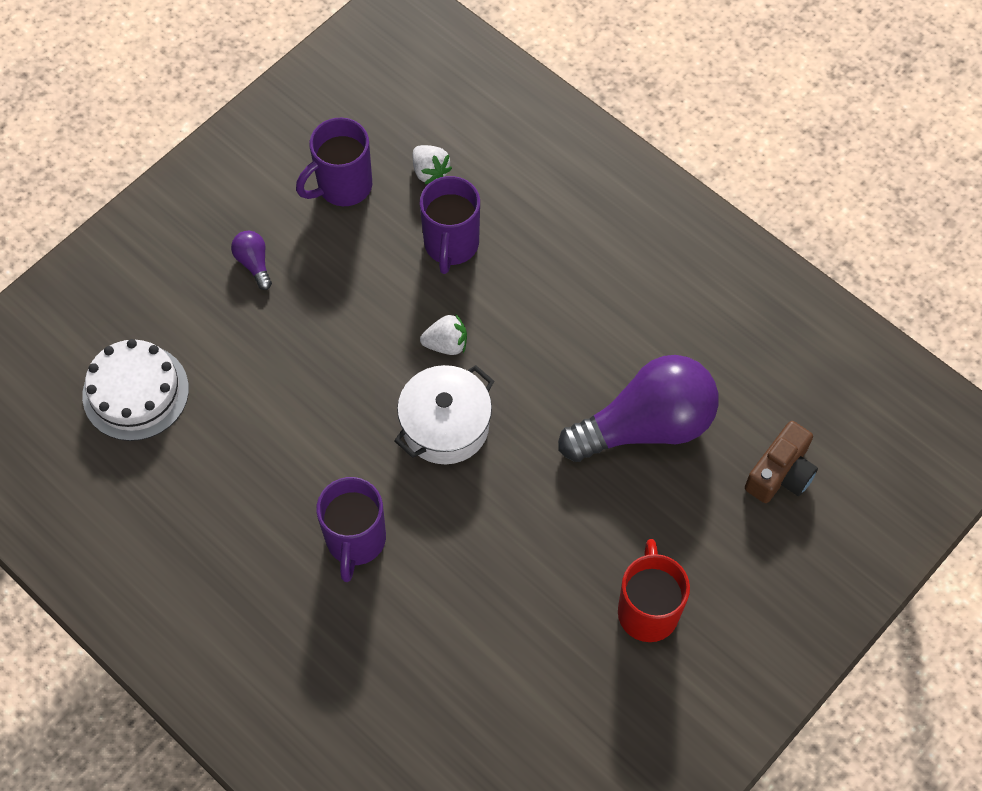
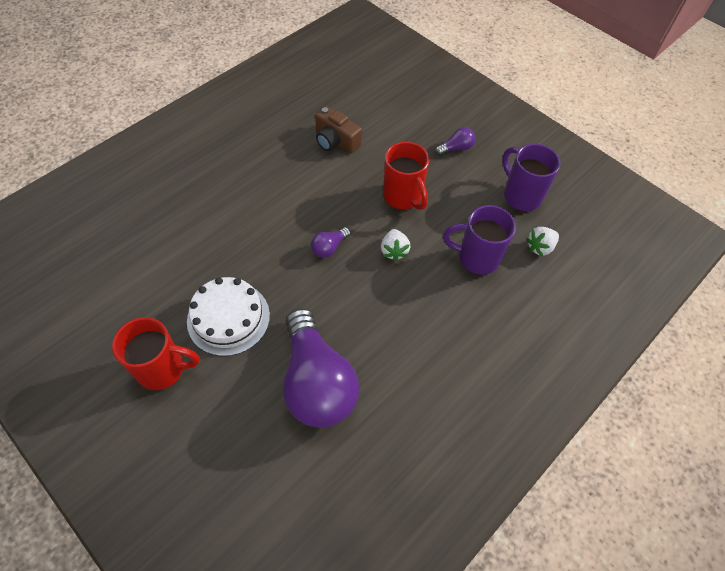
camera: 90 degrees right, 5 degrees down
white cake [82,339,189,441] -> white cake moved to [187,277,270,356]
purple mug [316,477,386,582] -> none
white pot [394,365,494,464] -> purple light bulb [311,227,351,258]
brown camera [745,421,818,503] -> brown camera moved to [315,106,362,154]
none -> red mug [383,142,429,210]

